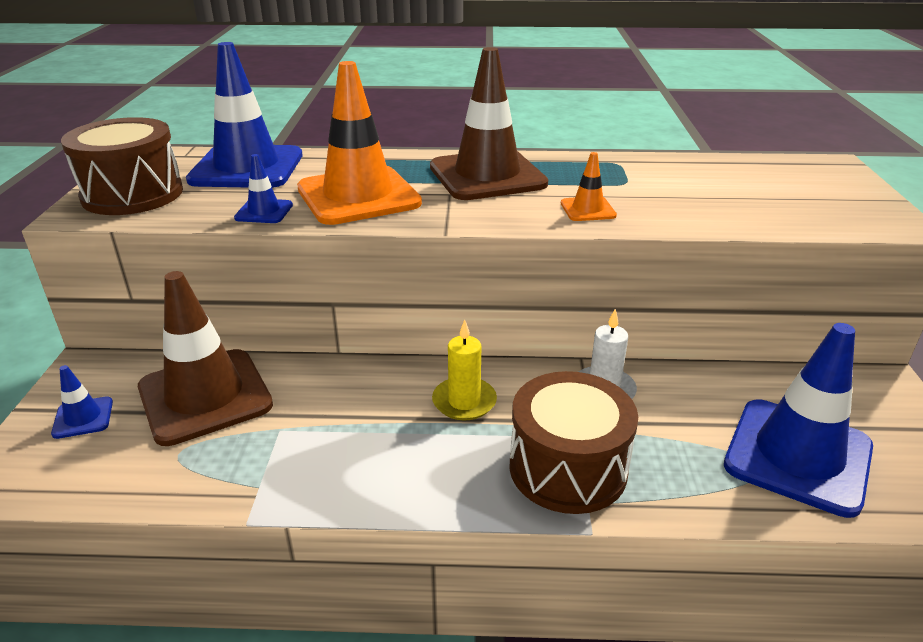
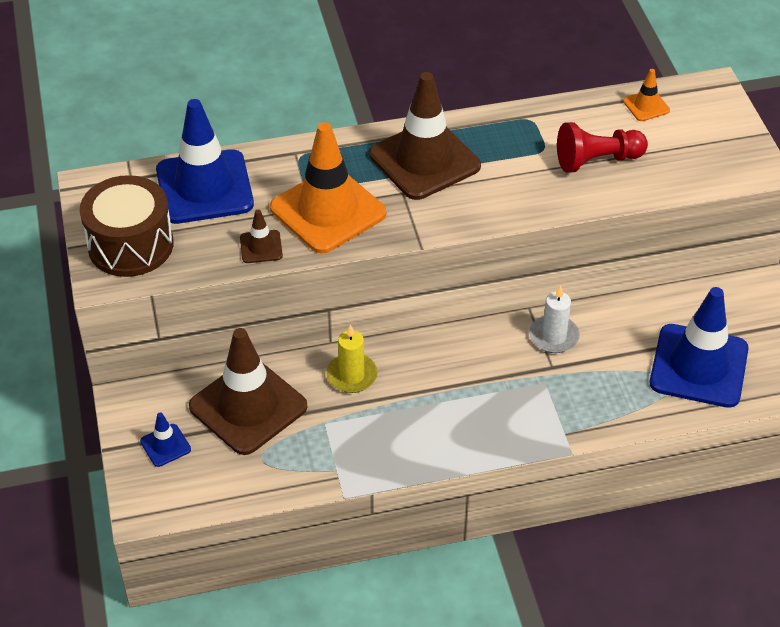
camera: 15 degrees left, 15 degrees up
blue traffic cone [234,154,293,223] -> brown traffic cone [240,210,283,263]
yellow candle [432,320,497,420] -> yellow candle moved to [326,324,377,393]
brown drum [510,371,638,514] -> none
orange traffic cone [561,152,617,221] -> orange traffic cone moved to [623,69,670,121]
none -> red pawn [557,122,648,173]

